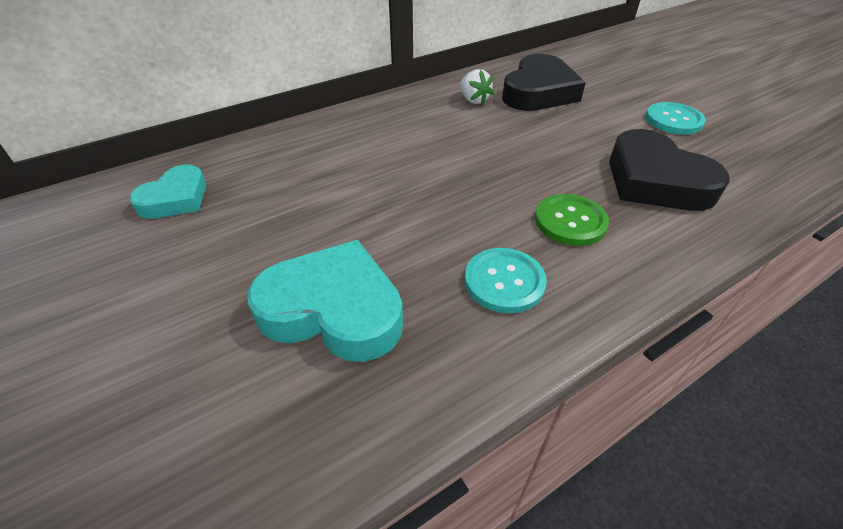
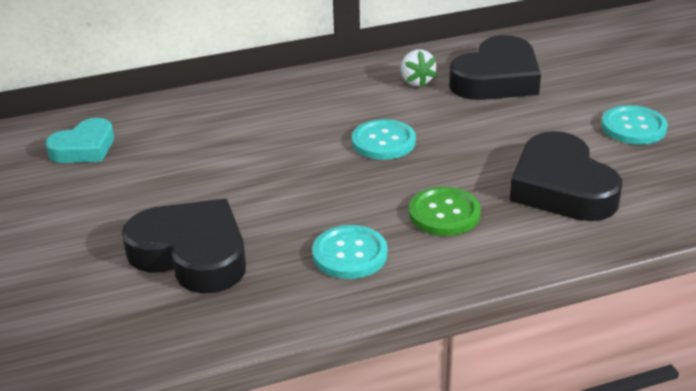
camera: 15 degrees right, 10 degrees down
turquoise heart [247,240,403,362] -> black heart [122,199,246,294]
none -> turquoise button [352,119,416,160]

